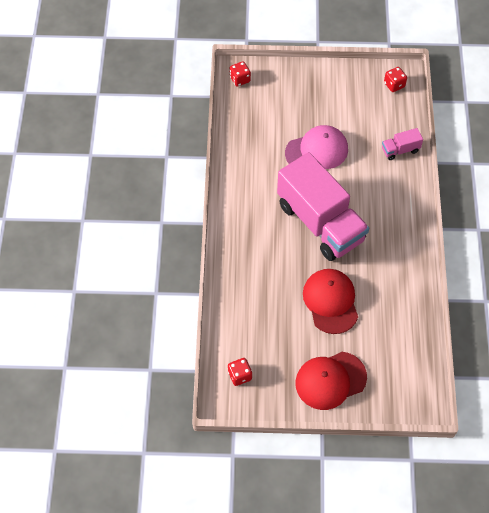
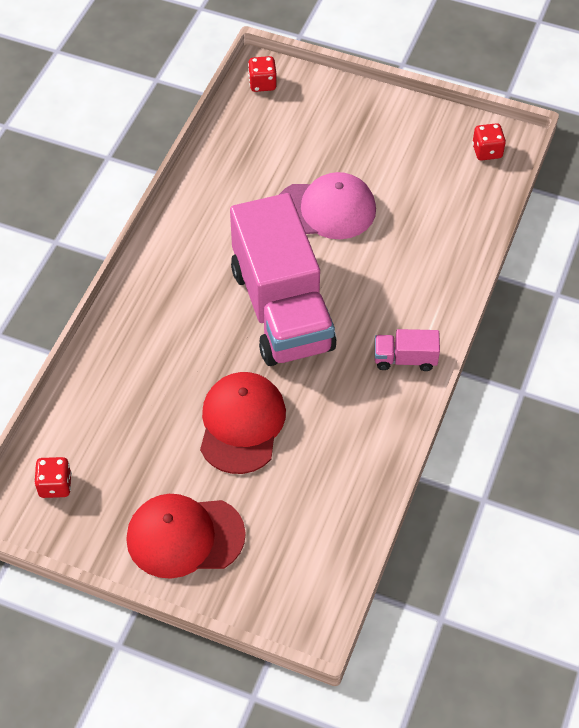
camera: 20 degrees right, 5 degrees down
pink truck [382,128,423,160] -> pink truck moved to [375,329,440,371]

